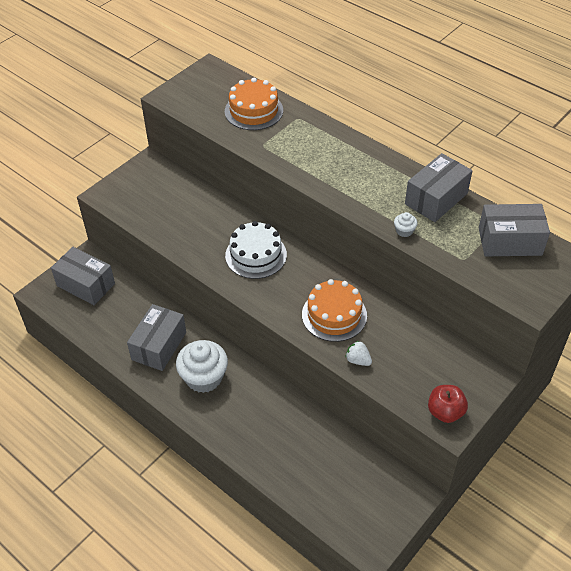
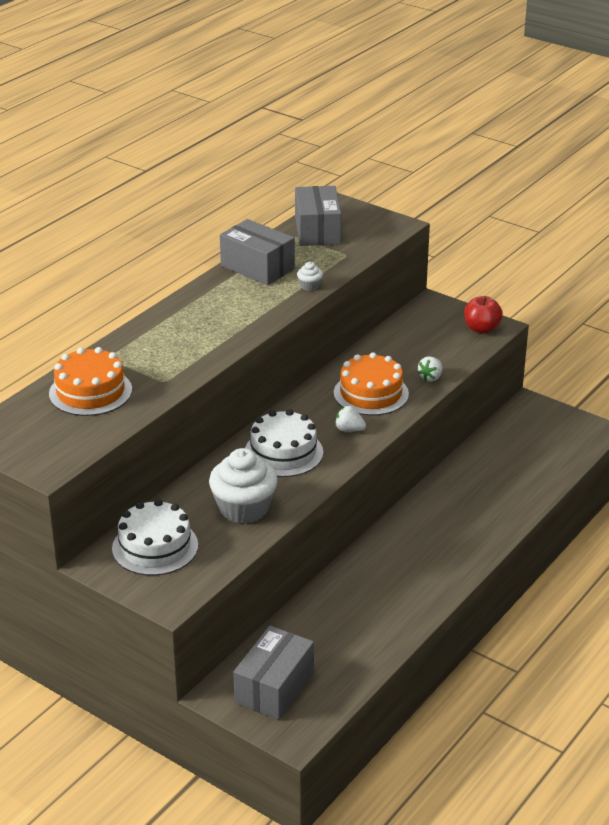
camera: 95 degrees left, 15 degrees down
grey box [127,304,186,371] -> none
white cupcake [176,340,228,393] -> white cupcake moved to [209,448,278,524]
none -> white cake [112,499,198,576]
none -> white strawberry [335,406,366,432]

